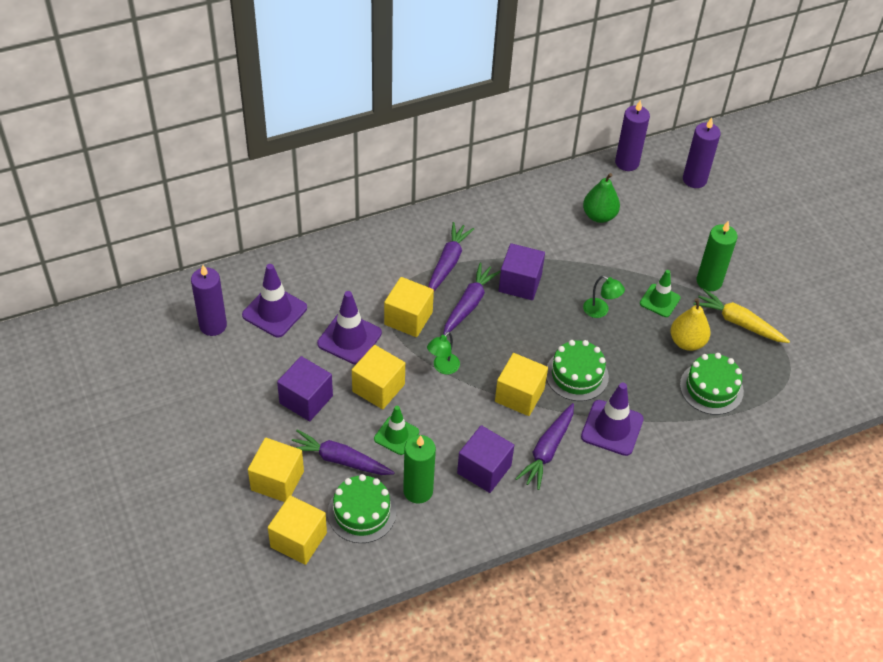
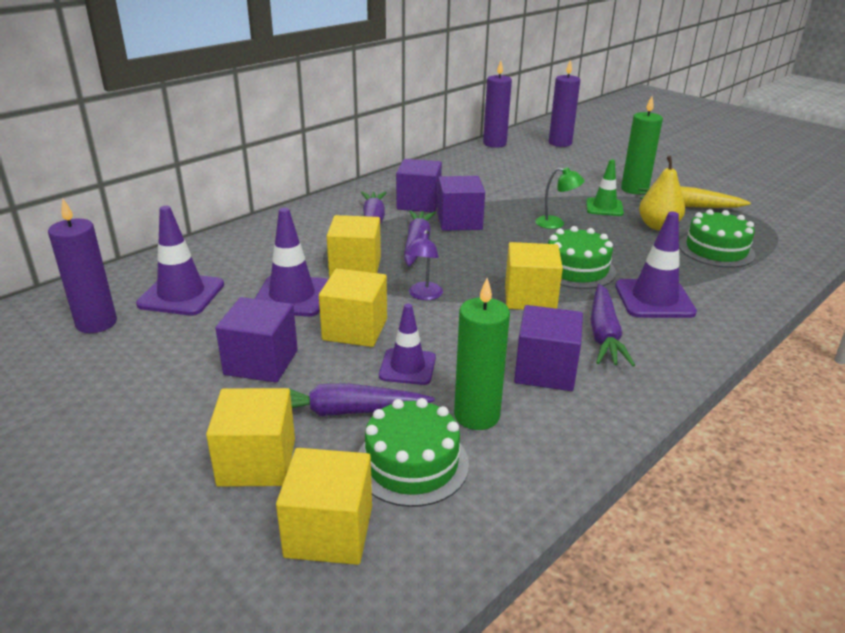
camera: 20 degrees left, 20 degrees down
green traffic cone [374,406,419,455] -> purple traffic cone [379,304,436,385]
green lamp [427,332,460,374] -> purple lamp [405,230,443,300]
green pear [583,173,620,223] -> none
none -> purple cube [396,159,442,212]

